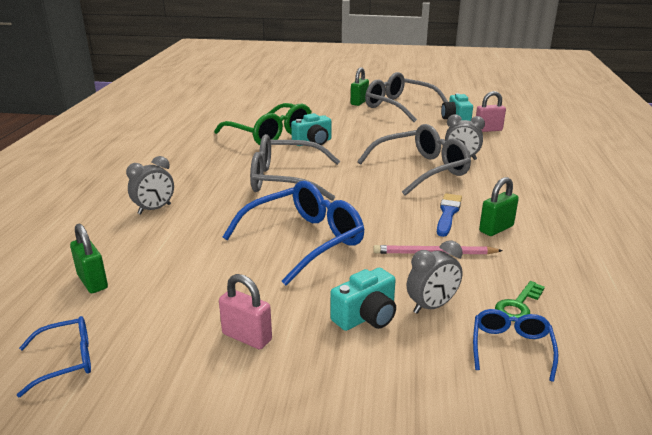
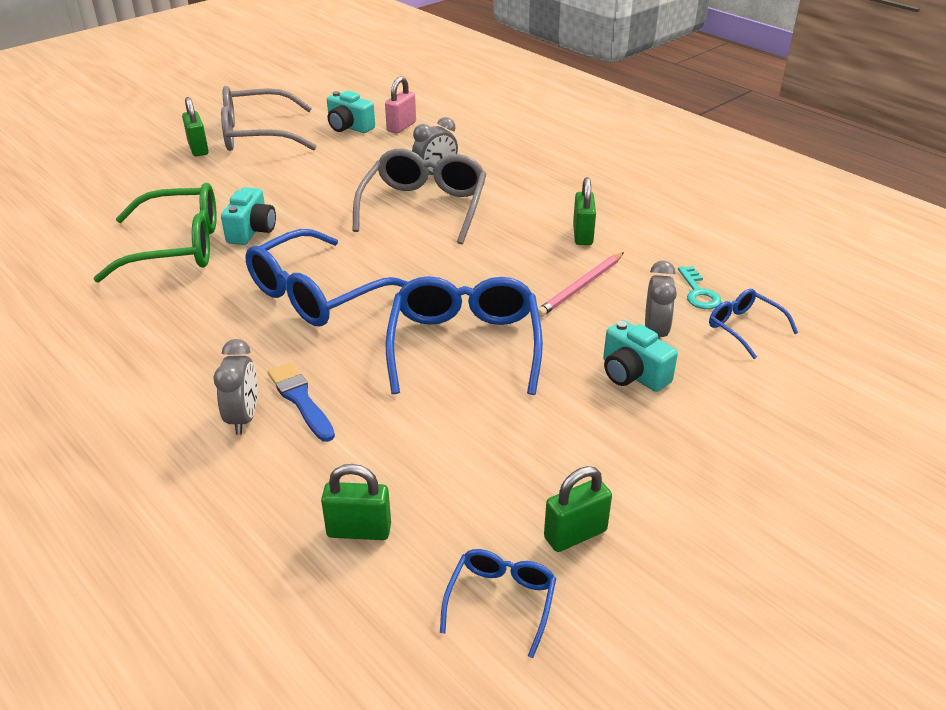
camera: 50 degrees left, 10 degrees up
pink padlock [219,274,272,349] -> none
grey glasses [250,134,340,201] -> blue glasses [245,229,408,327]
turquoise camera [330,268,396,331] -> turquoise camera turned 135 degrees clockwise [603,320,678,392]
blue brush [437,193,462,237] -> blue brush moved to [268,363,335,442]
green key [495,281,545,318] -> turquoise key [678,266,721,309]
none -> green padlock [544,466,612,552]

